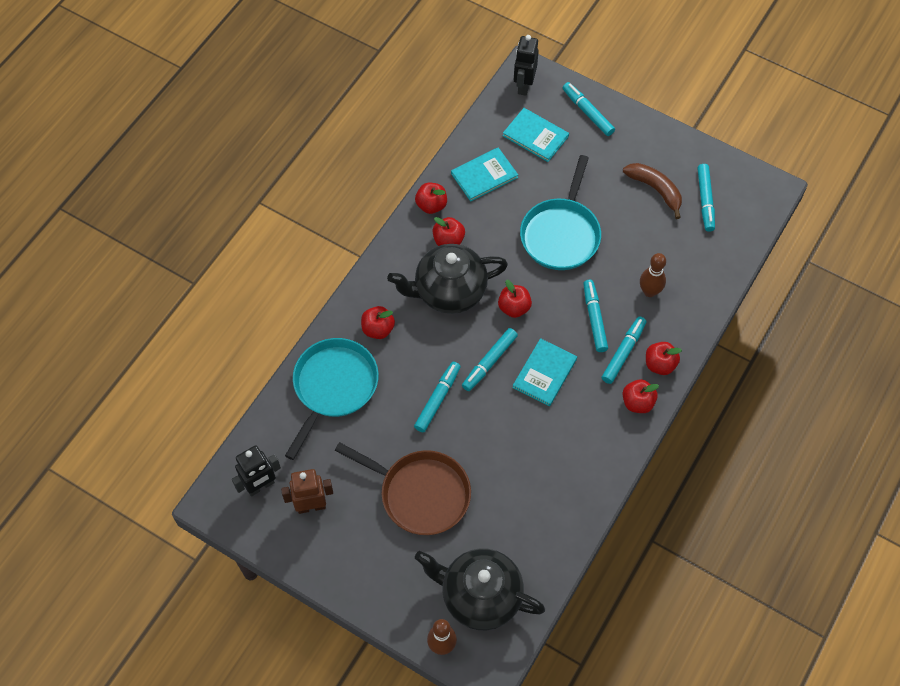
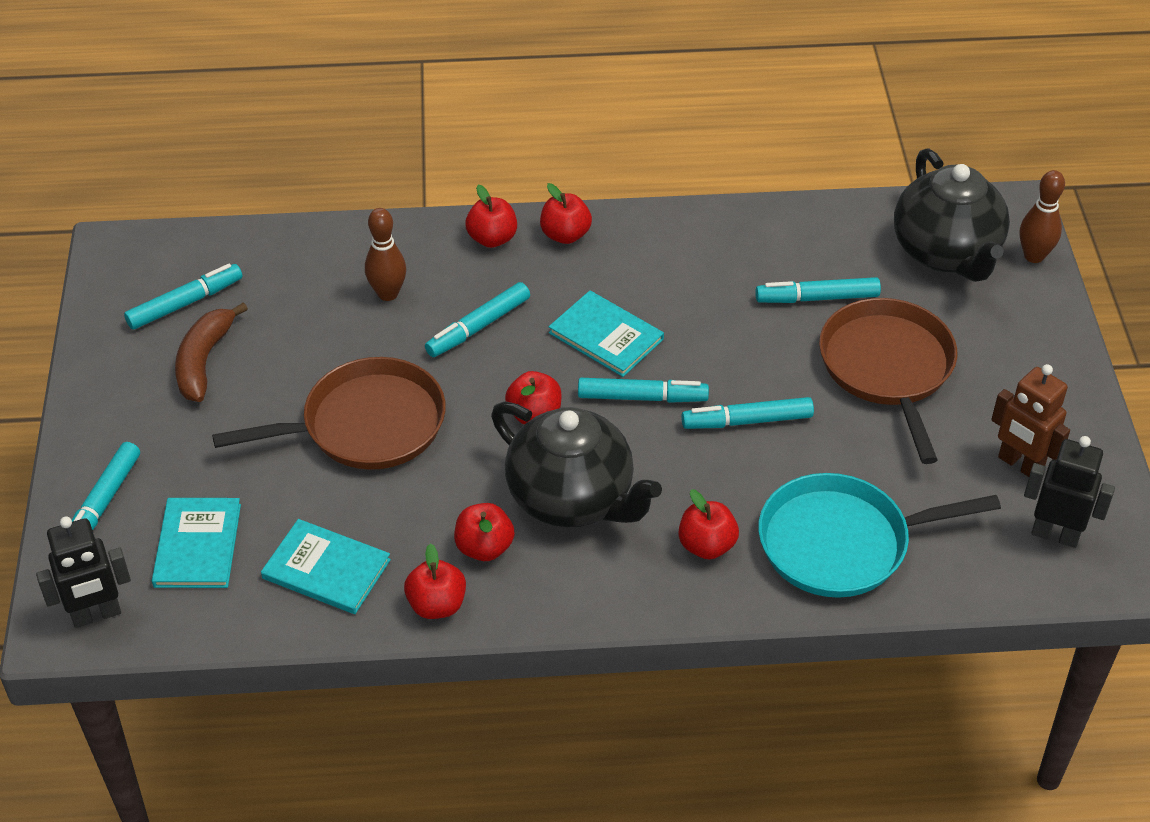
camera: 125 degrees left, 15 degrees down
turquoise book [512,338,577,406] -> turquoise book turned 45 degrees clockwise [549,291,664,377]
turquoise pan [520,155,601,270] -> brown pan [212,357,446,470]
turquoise marker [602,316,646,384] -> turquoise marker moved to [755,277,881,303]

